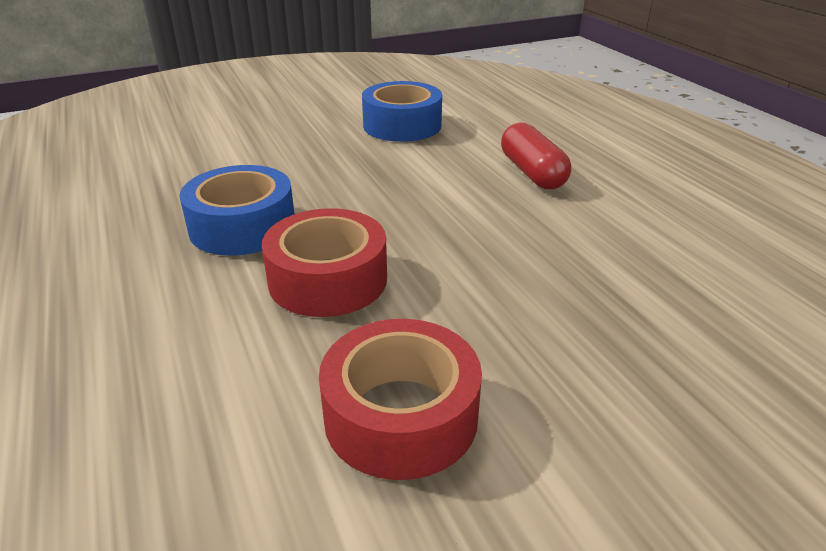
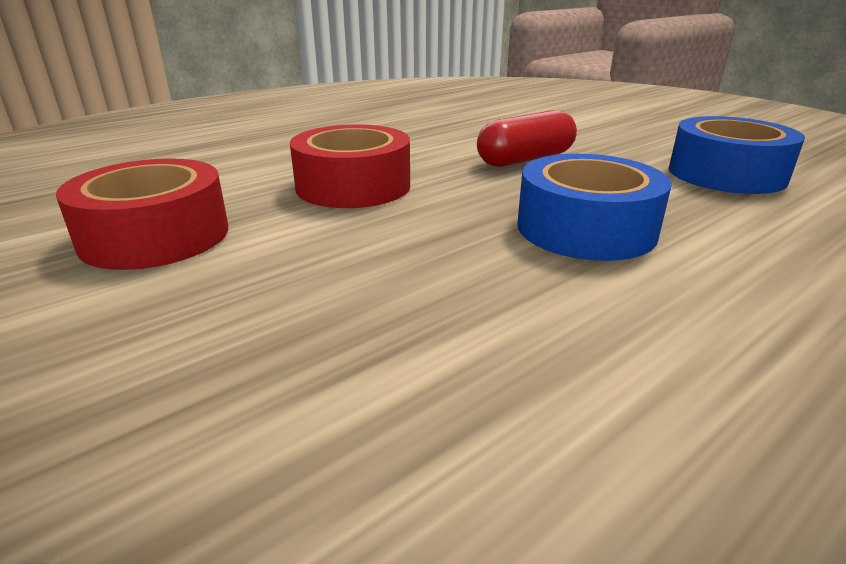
camera: 75 degrees right, 5 degrees down
blue tape [180,165,294,256] -> blue tape moved to [517,154,672,261]
red capsule [501,123,571,189] -> red capsule moved to [477,110,577,167]

